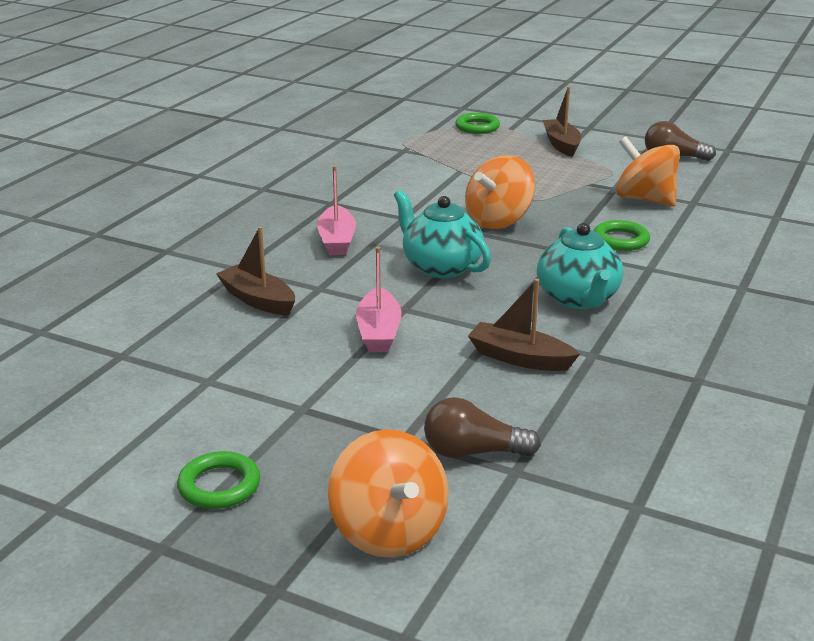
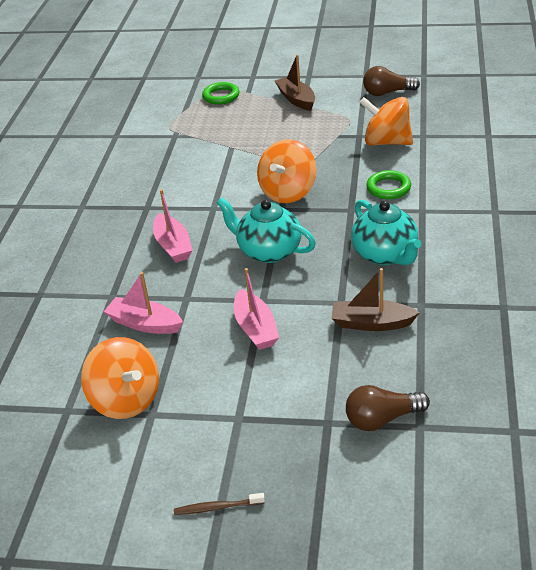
camera: 15 degrees left, 10 degrees up
green ring [177,451,260,509] -> brown toothbrush [174,493,265,515]
brown boat [216,227,295,315] -> pink boat [104,272,183,334]
orange spinning top [328,429,449,558] -> orange spinning top moved to [81,337,159,419]

